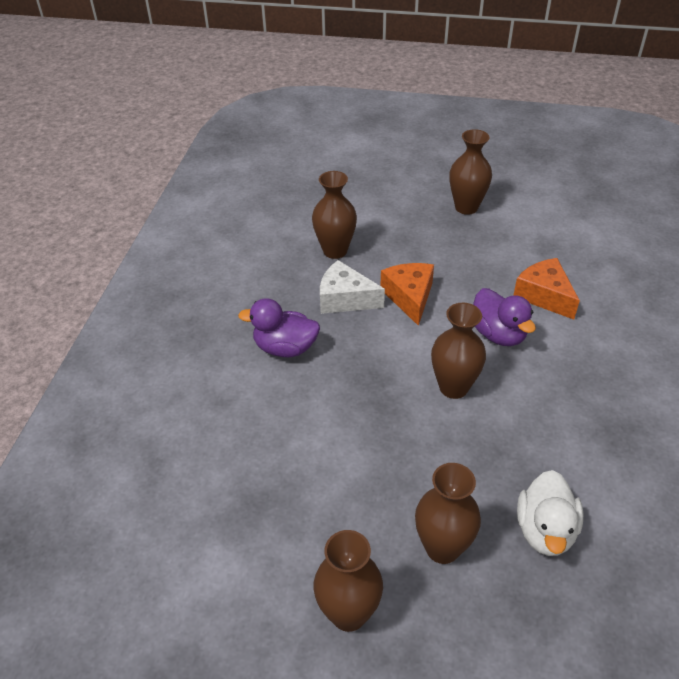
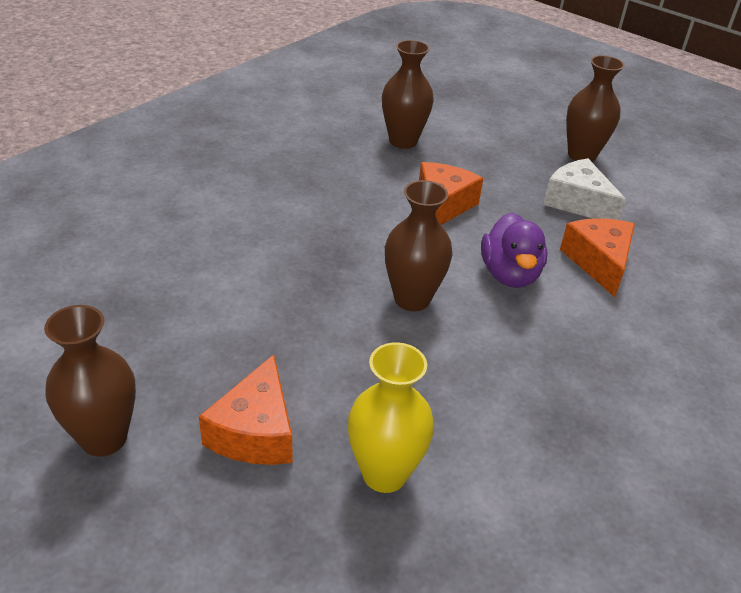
camera: 25 degrees right, 5 degrees down
purple duck [238,298,320,357] -> none
white cheese [320,260,385,314] -> white cheese moved to [543,158,626,220]
brown vase [415,463,481,564] -> orange cheese [199,354,292,465]
white duck [517,470,583,556] -> yellow vase [347,342,434,493]

